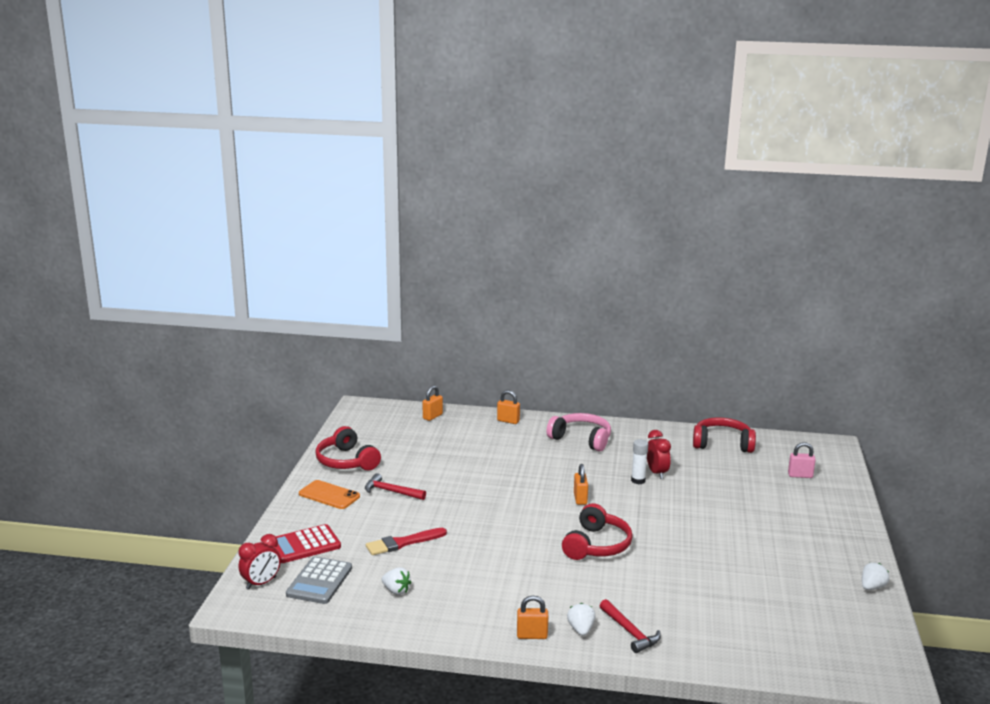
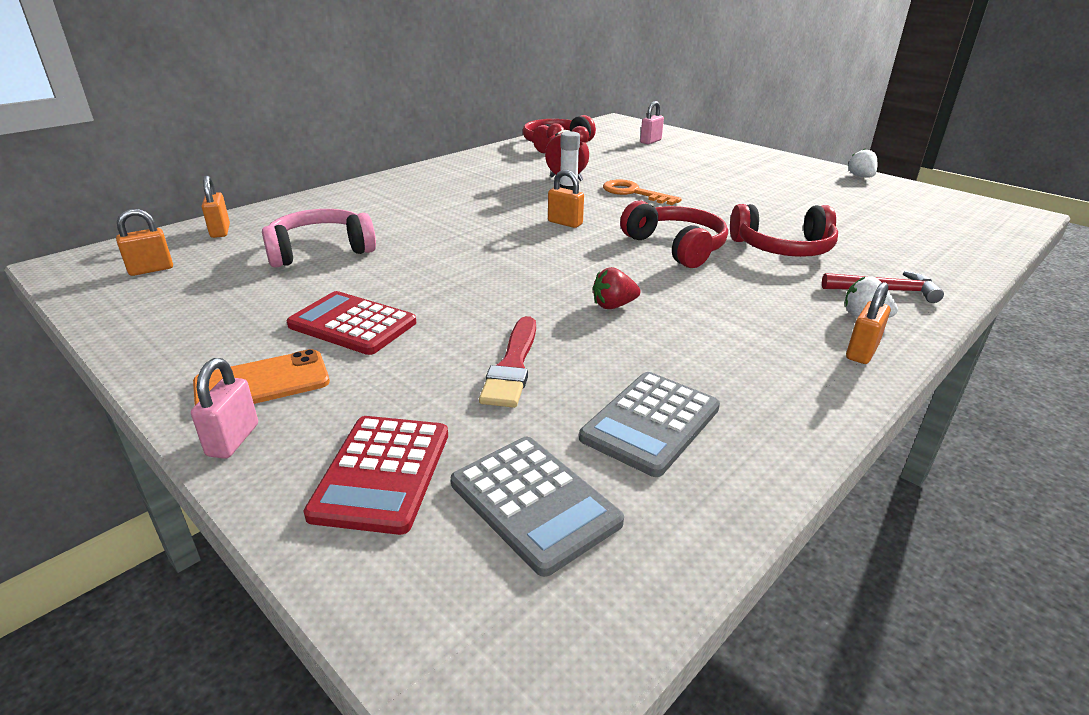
camera: 55 degrees left, 10 degrees up
red clock [239,534,281,590] -> none
red headphones [315,426,381,470] -> red headphones moved to [730,204,838,257]
red hammer [365,473,426,500] -> red calculator [286,291,416,355]
white strawberry [382,567,411,595] -> grey calculator [579,372,720,477]
orange padlock [497,390,520,424] -> orange padlock moved to [116,209,173,276]
pink headphones [546,413,611,451] -> pink headphones moved to [262,209,376,268]
none -> pink padlock [191,358,258,459]
none -> red strawberry [593,267,641,309]
none -> orange key [603,180,681,205]

